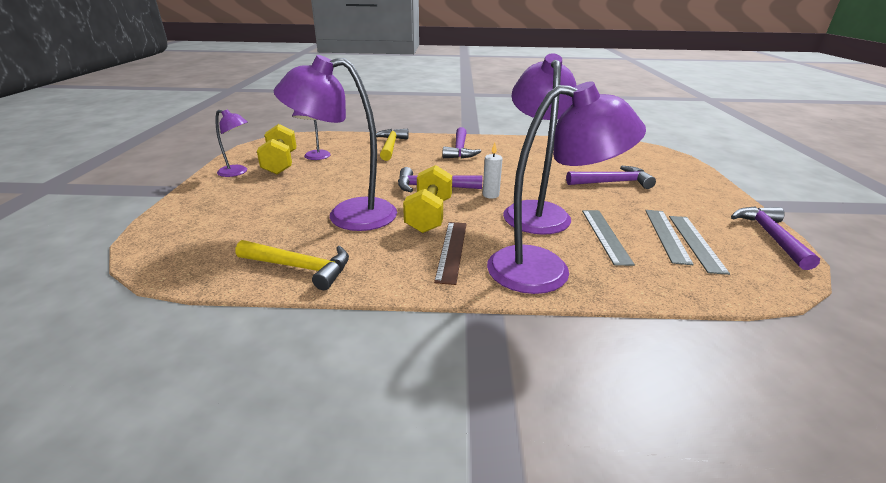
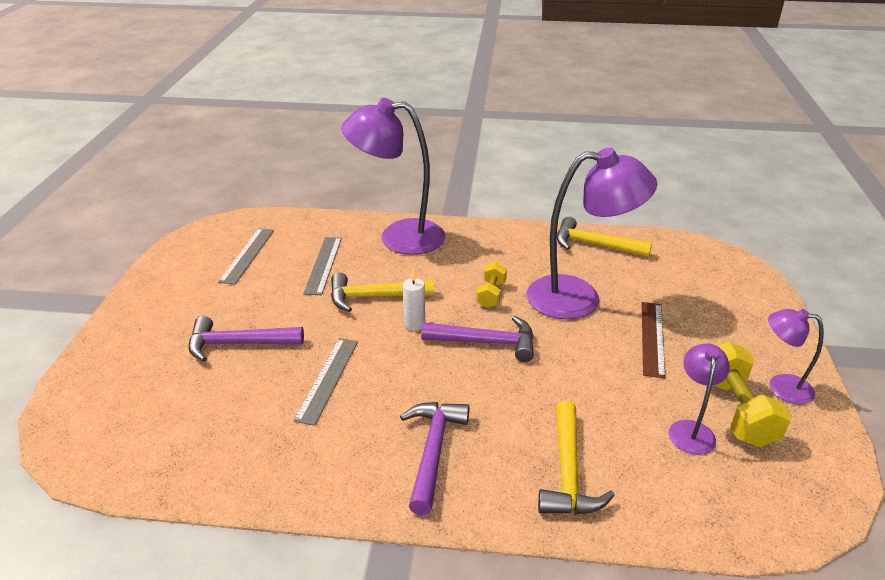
camera: 175 degrees left, 5 degrees up
yellow dumbbell [403,165,452,233] -> yellow dumbbell [476,262,507,308], size x0.59
brown ruler [434,222,467,285] -> brown ruler moved to [642,302,666,378]
purple lamp [503,54,577,235] -> yellow hammer [331,273,434,312]
grey ruler [645,210,694,265] -> grey ruler moved to [293,338,358,426]
purple hammer [731,206,820,270] -> none

